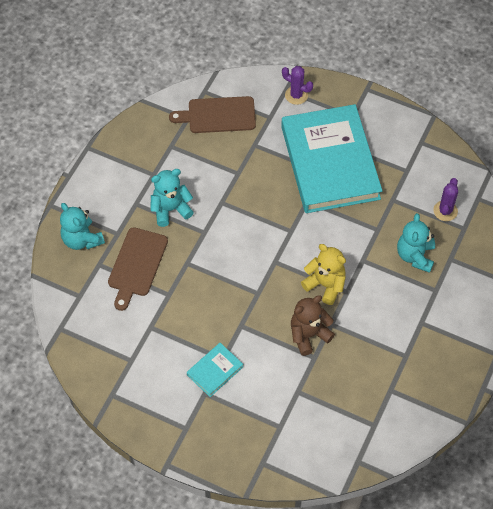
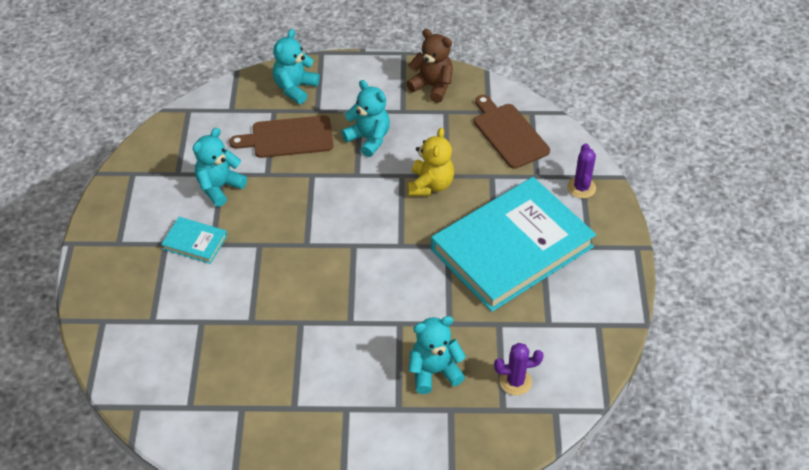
camera: 65 degrees right, 10 degrees down
brown teddy bear [291,295,335,356] -> brown teddy bear moved to [406,29,453,103]
yellow teddy bear [301,244,346,305] -> yellow teddy bear moved to [408,127,454,196]
none -> turquoise teddy bear [193,128,247,207]

